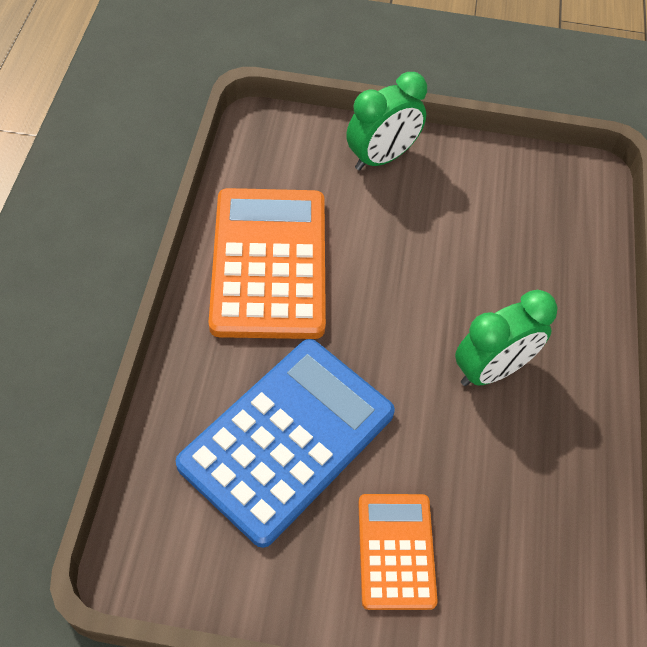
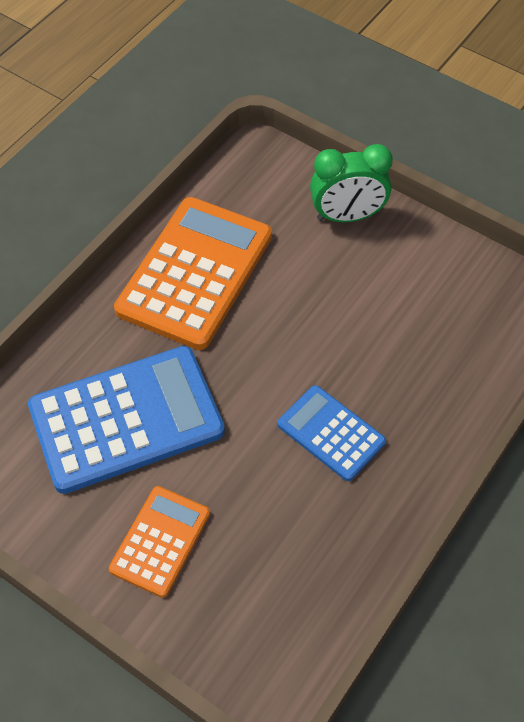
camera: 30 degrees right, 0 degrees up
green clock [455,290,558,386] -> blue calculator [278,385,386,481]

